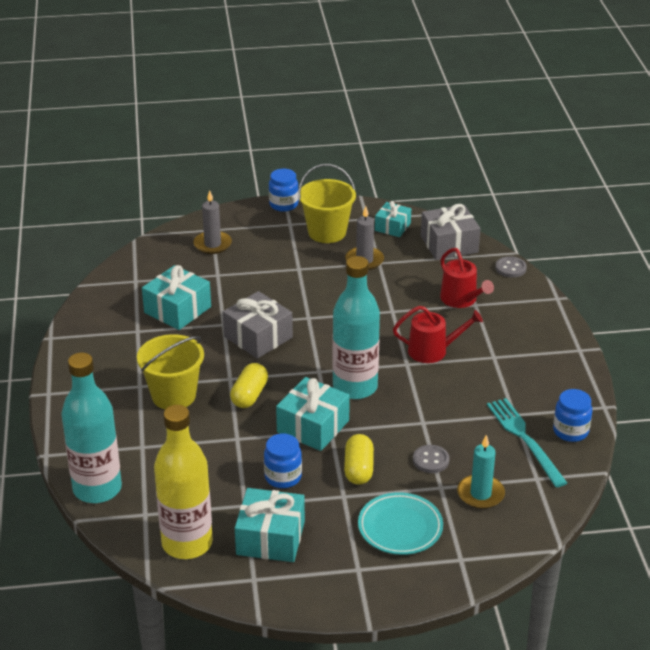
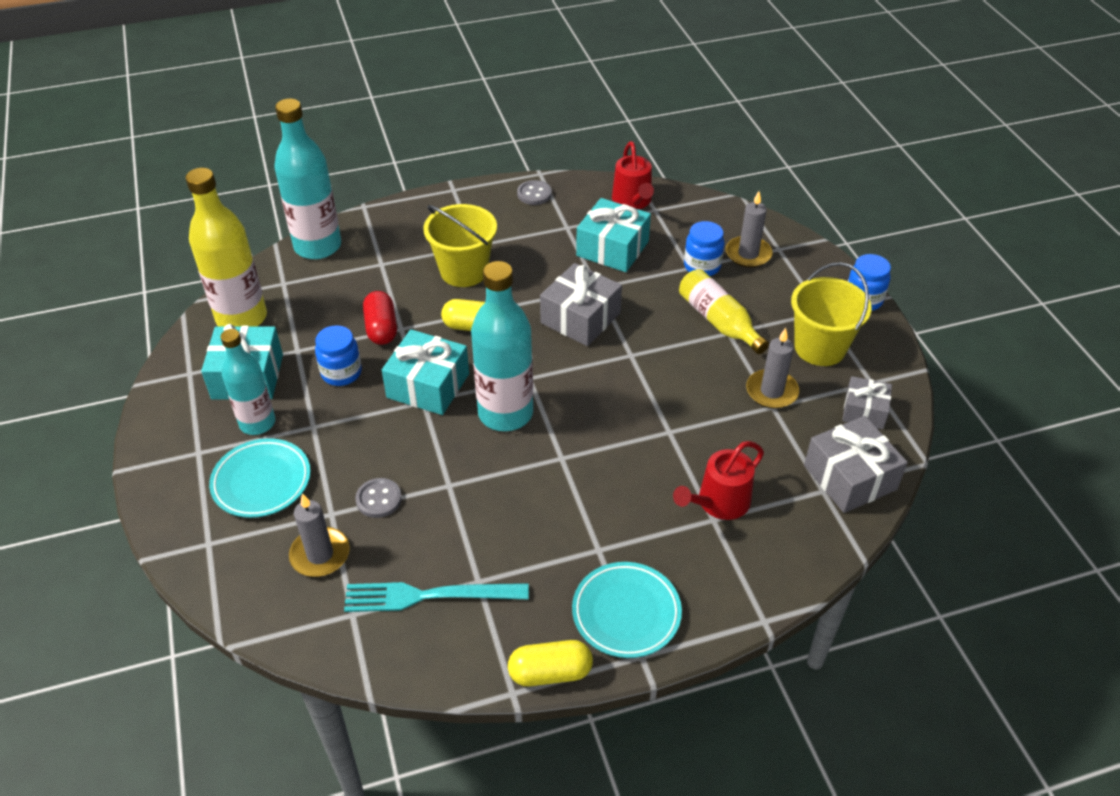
camera: 80 degrees right, 10 degrees up
yellow capsule [344,434,374,485] -> yellow capsule moved to [508,640,593,686]
turquoise gift [375,201,411,237] -> grey gift [842,376,892,429]
red watering can [393,306,483,363] -> red watering can moved to [612,141,654,209]
turquoise candle [457,435,505,509] -> grey candle [289,493,350,577]
turquoise fork [487,398,567,487] -> turquoise fork turned 150 degrees counterclockwise [344,582,529,612]
grey button [495,256,527,278] -> grey button moved to [517,180,552,205]
blue jar [553,389,592,442] -> blue jar moved to [684,221,725,276]
none -> turquoise bottle [221,329,275,435]
none -> red capsule [363,291,397,345]
none -> turquoise plate [572,562,682,658]
none -> yellow bottle [679,269,769,354]

